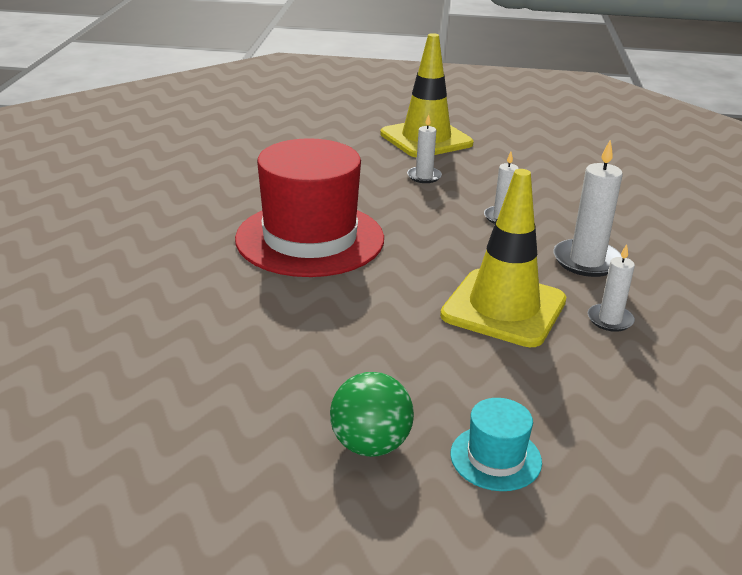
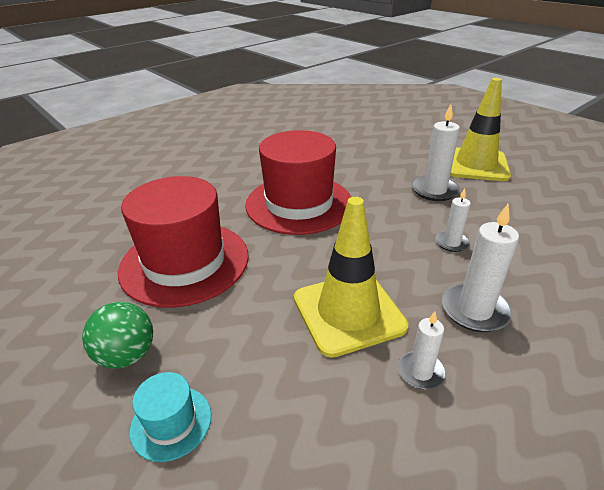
camera: 45 degrees right, 5 degrees up
white candle [407,114,442,183] -> white candle [412,104,460,201], size x1.66
none -> red hat [118,176,249,308]

